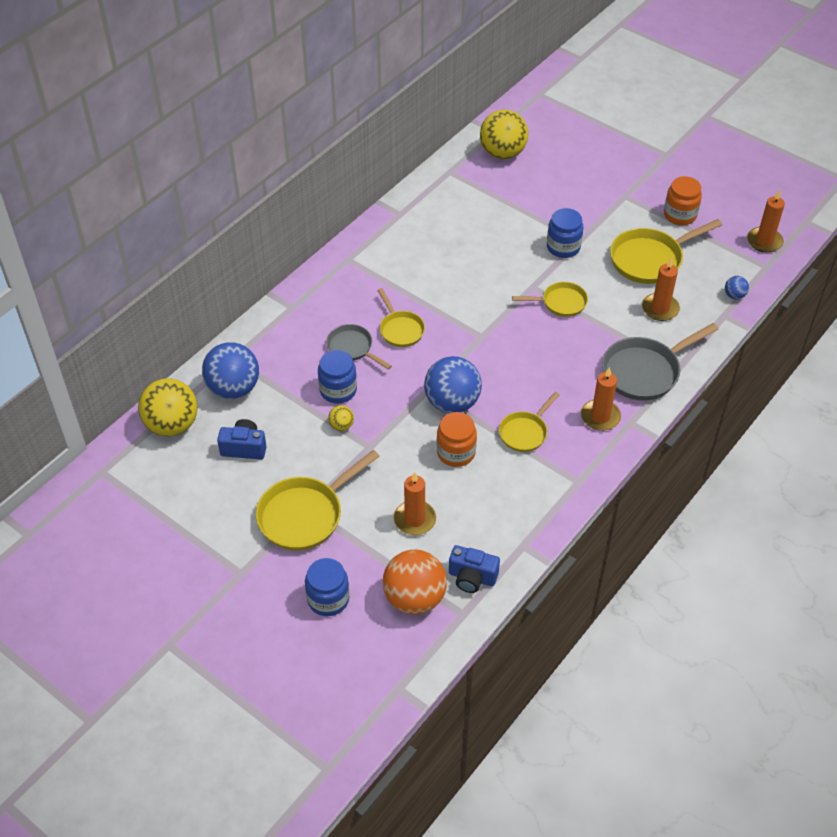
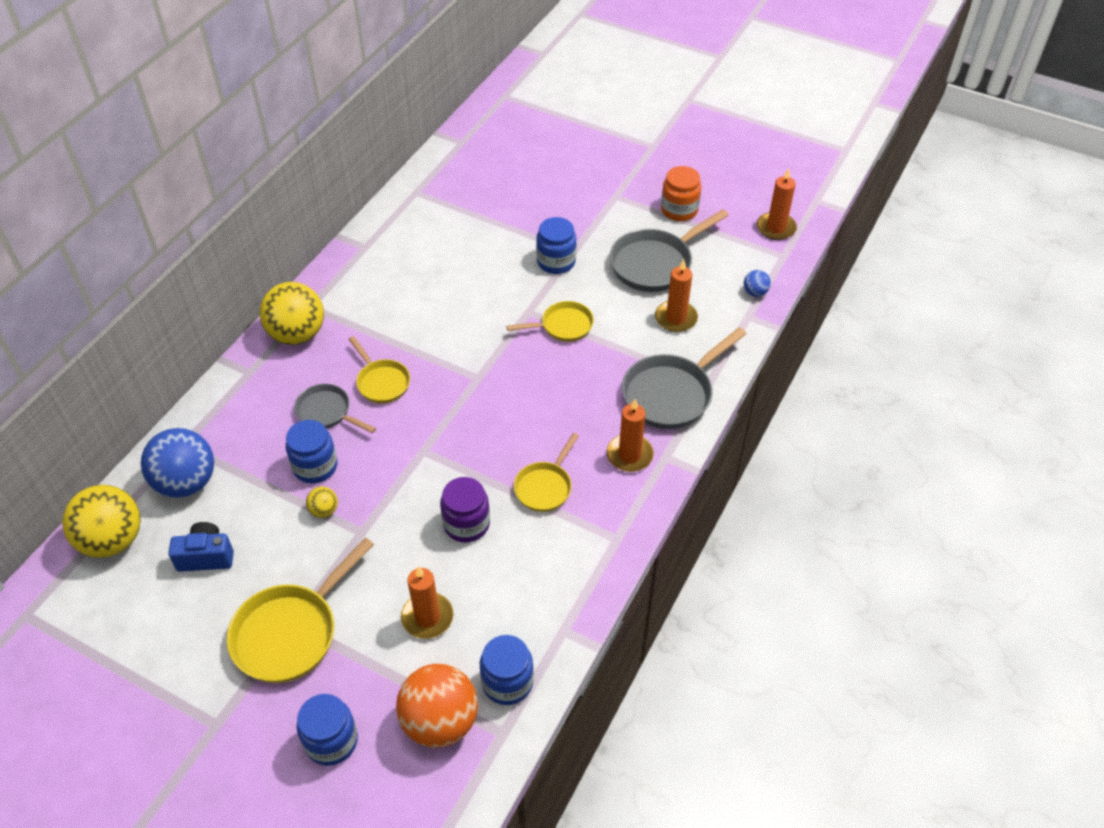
camera: 10 degrees left, 0 degrees up
blue ball [424,356,482,413] -> none
orange jar [437,412,477,467] -> purple jar [440,477,490,542]
blue camera [449,545,500,593] -> blue jar [480,635,534,705]
yellow ball [480,110,528,159] -> yellow ball moved to [259,282,324,345]
yellow pan [610,219,722,284] -> grey pan [610,209,729,292]

